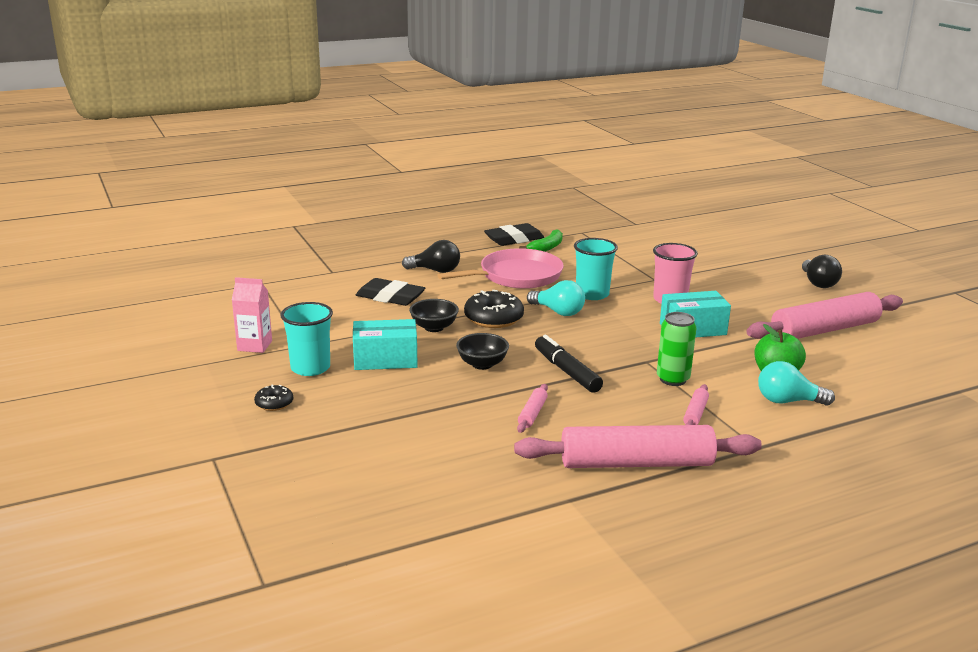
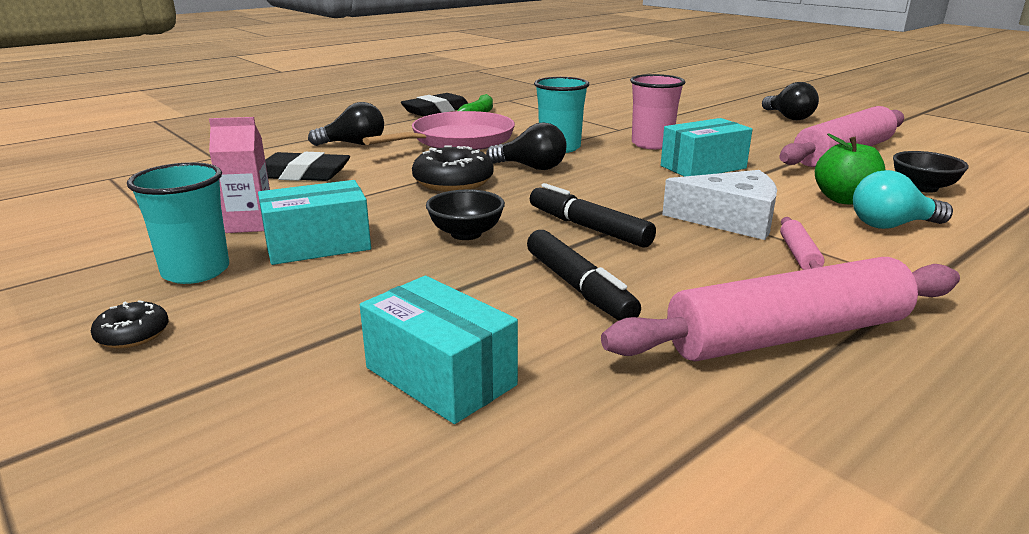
camera: 15 degrees left, 0 degrees up
pink carton [232,277,272,353] -> pink carton moved to [209,117,270,233]
black bowl [409,299,459,332] -> black bowl moved to [893,151,969,193]
pink rolling pin [517,384,548,433] -> black marker [527,230,641,321]
turquoise light bulb [527,280,585,316] -> black light bulb [486,122,567,170]
green can [657,312,696,386] -> white cheese [662,170,777,240]
none -> turquoise box [360,276,518,424]

